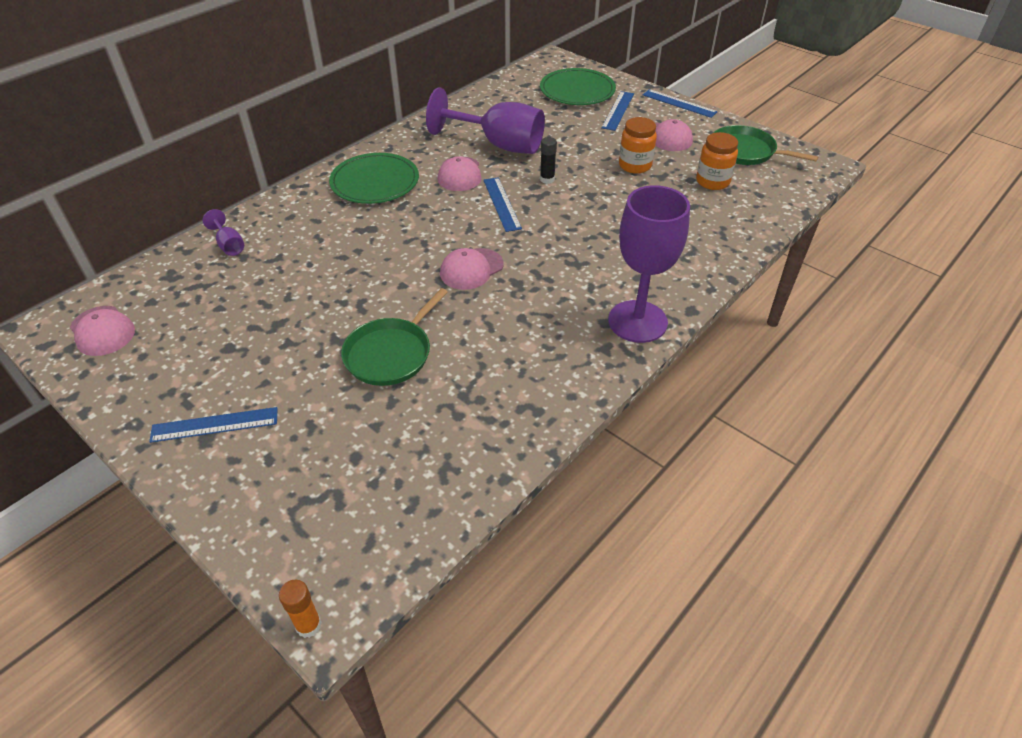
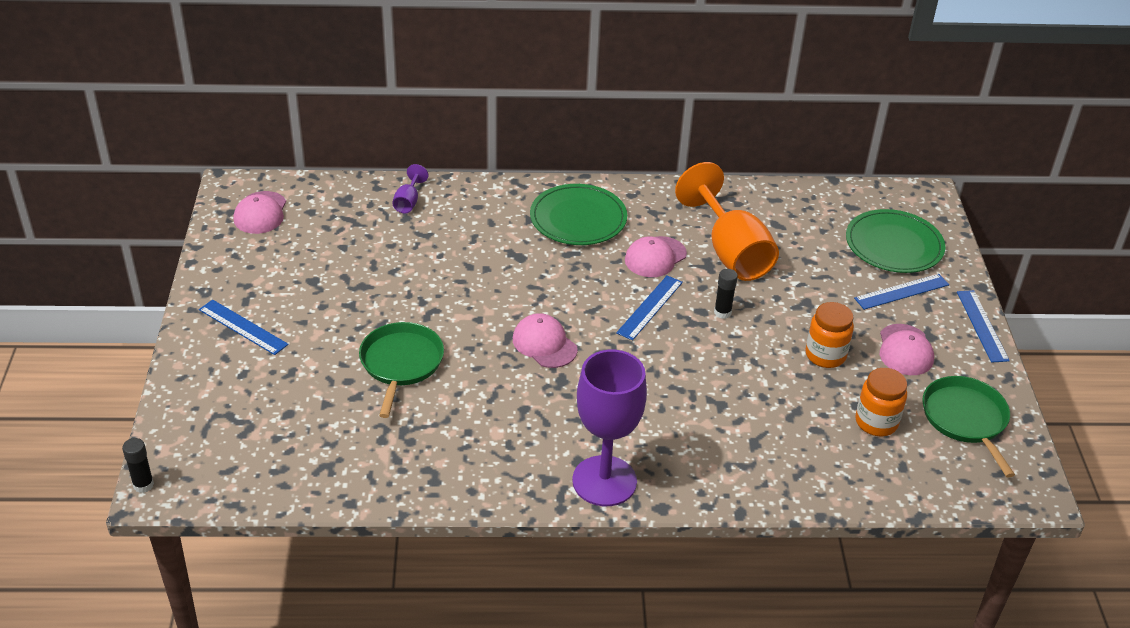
camera: 45 degrees right, 5 degrees down
orange glue stick [279,580,322,638] -> black glue stick [122,438,154,493]
green pan [341,288,448,386] -> green pan turned 105 degrees clockwise [359,322,444,418]
purple goblet [426,87,545,154] -> orange goblet [675,162,779,281]
pink cap [440,248,504,290] -> pink cap turned 45 degrees clockwise [513,313,578,368]

